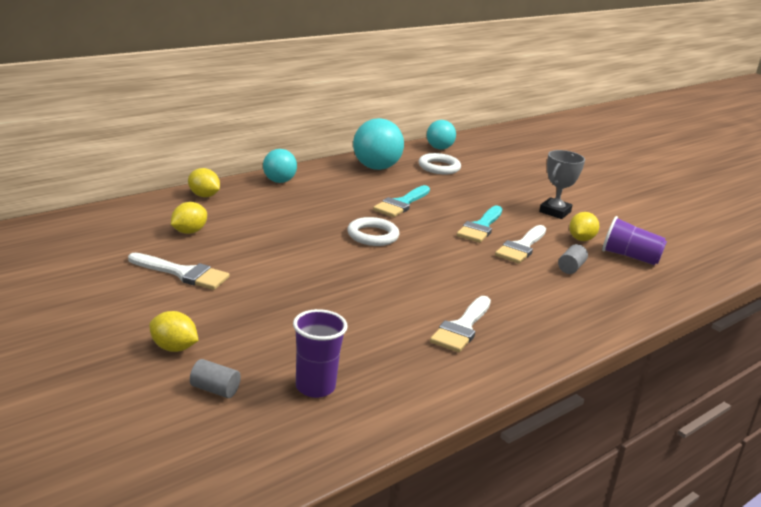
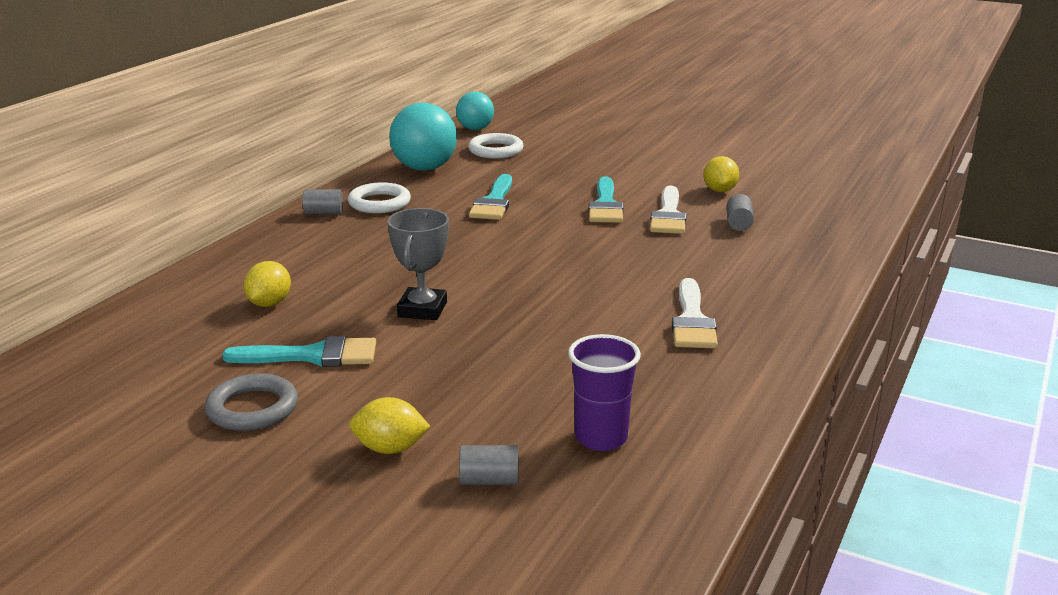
camera: 20 degrees left, 0 degrees up
white brush [128,253,230,290] -> turquoise brush [222,336,376,367]
yellow lemon [188,168,220,197] -> none
turquoise ball [263,149,297,183] -> grey cylinder [302,189,343,215]
white ring [347,217,399,246] -> white ring moved to [348,182,411,213]
grey trophy [539,150,585,219] -> grey trophy moved to [387,208,449,320]
purple cup [602,216,667,265] -> none
none -> grey ring [205,374,298,431]

